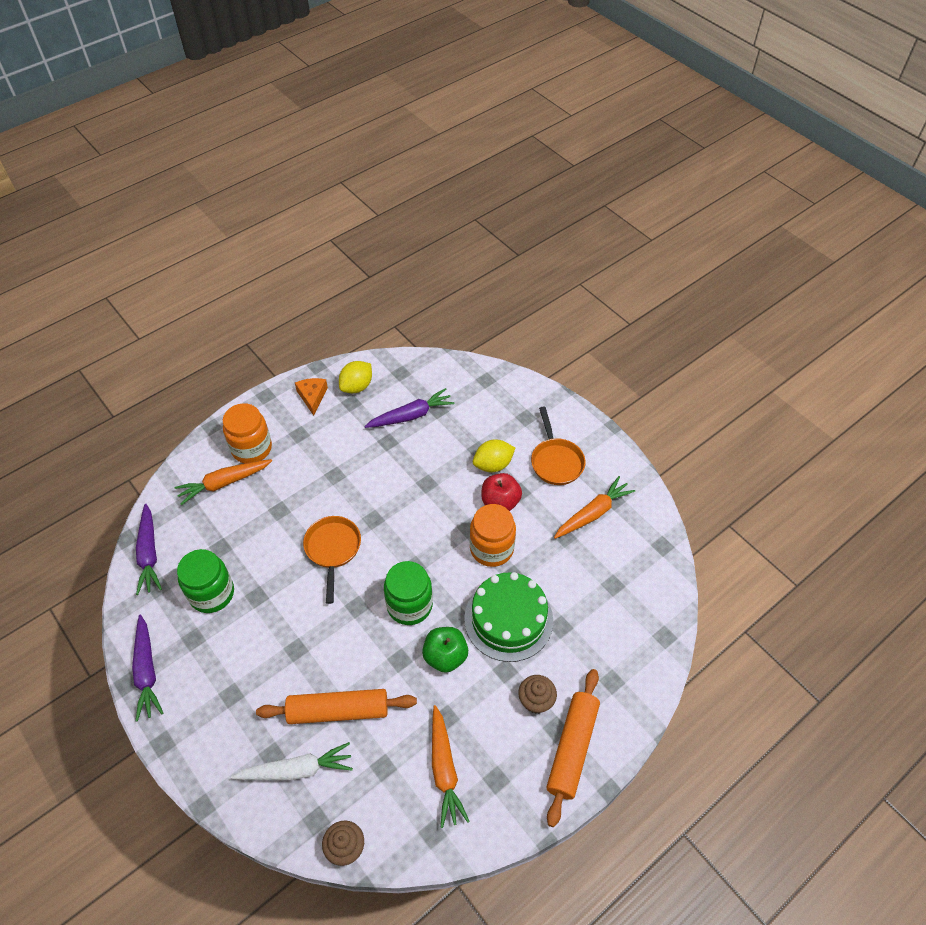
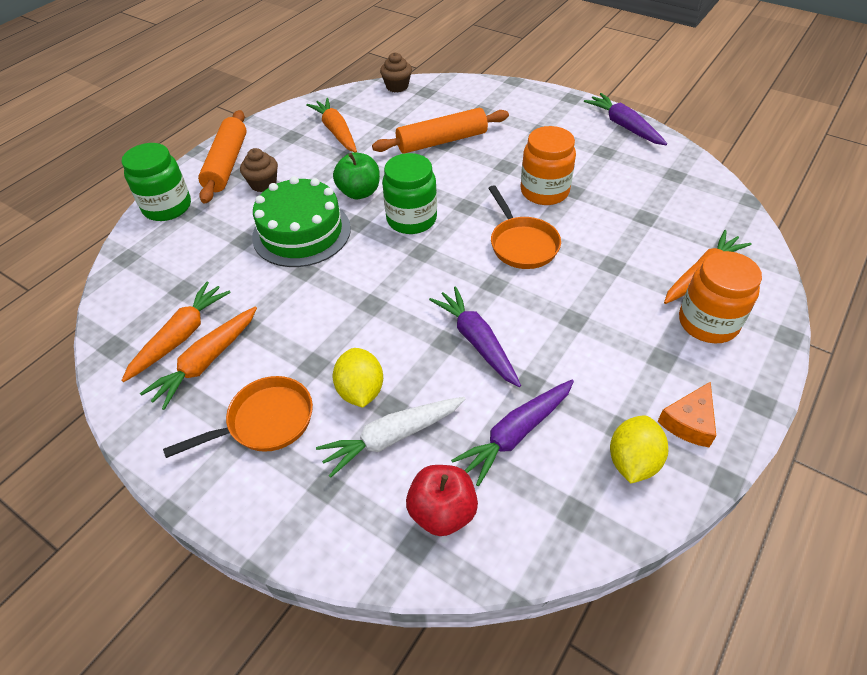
camera: 165 degrees right, 5 degrees down
purple carrot [136,504,162,595] -> purple carrot moved to [429,287,521,387]
green jar [177,549,234,613] -> green jar moved to [121,143,191,221]
white carrot [231,742,353,780] -> white carrot moved to [316,397,466,478]
orange cheese [295,378,328,416] -> orange cheese turned 60 degrees clockwise [657,381,716,448]
orange jar [470,504,516,567] -> orange jar moved to [521,126,576,205]
yellow lemon [473,439,515,472] -> yellow lemon turned 60 degrees counterclockwise [333,348,383,408]
red apple [481,473,522,511] -> red apple moved to [406,465,478,536]
orange pan [531,407,585,485] -> orange pan turned 90 degrees clockwise [163,376,313,458]
none -> orange carrot [121,281,231,382]

